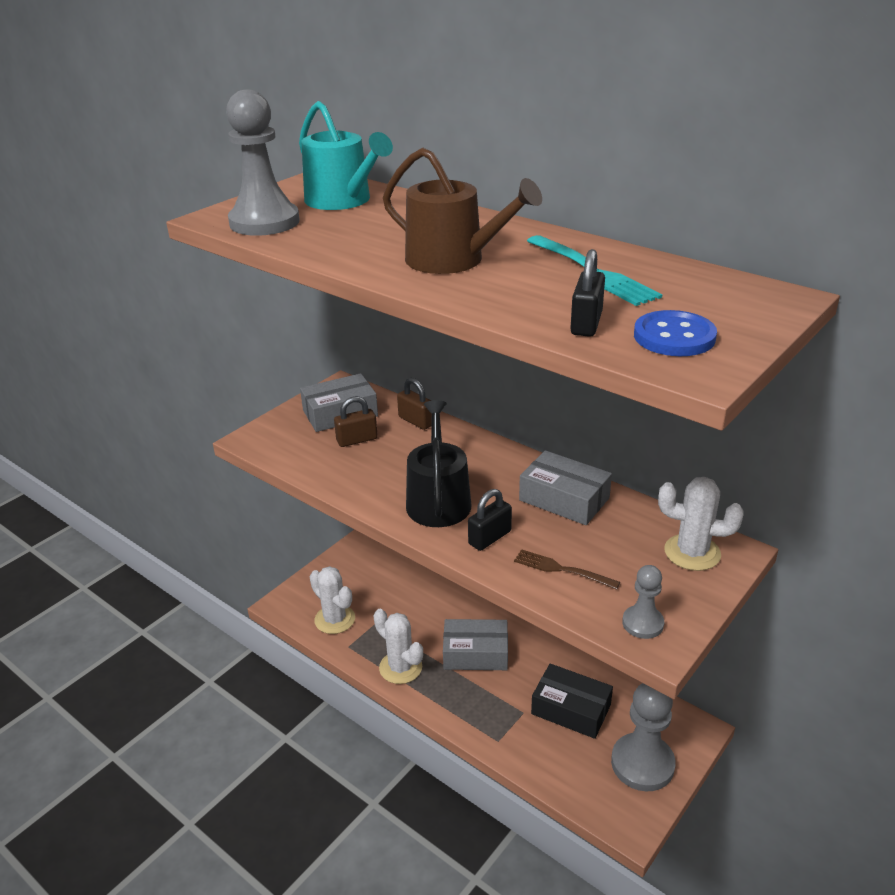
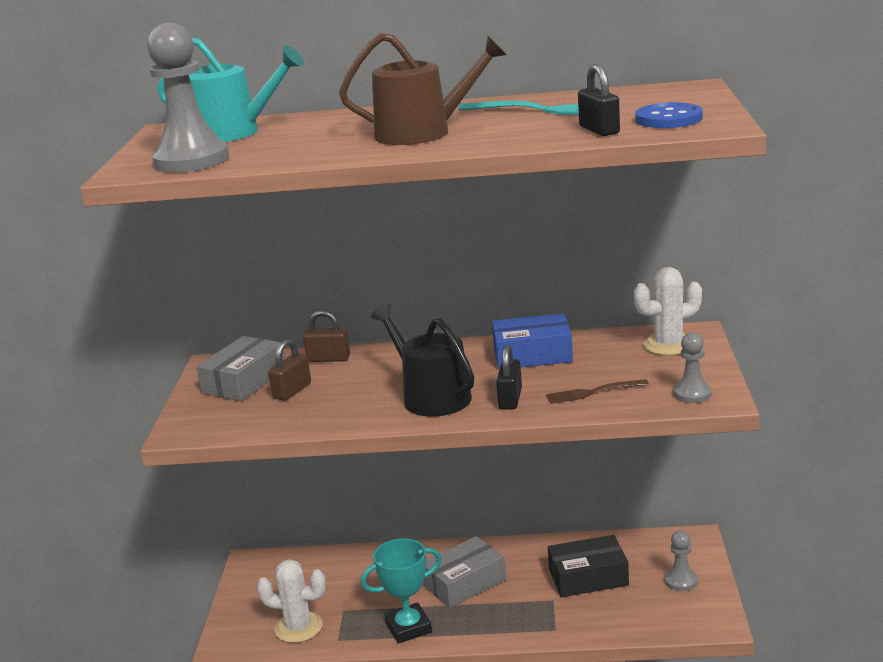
camera: 35 degrees left, 10 degrees down
white cactus [374,609,423,684] -> turquoise trophy [361,538,442,644]
grey box [519,450,612,525] -> blue box [492,313,573,370]
grey pawn [611,683,676,791] -> grey pawn [665,531,698,591], size x0.53

